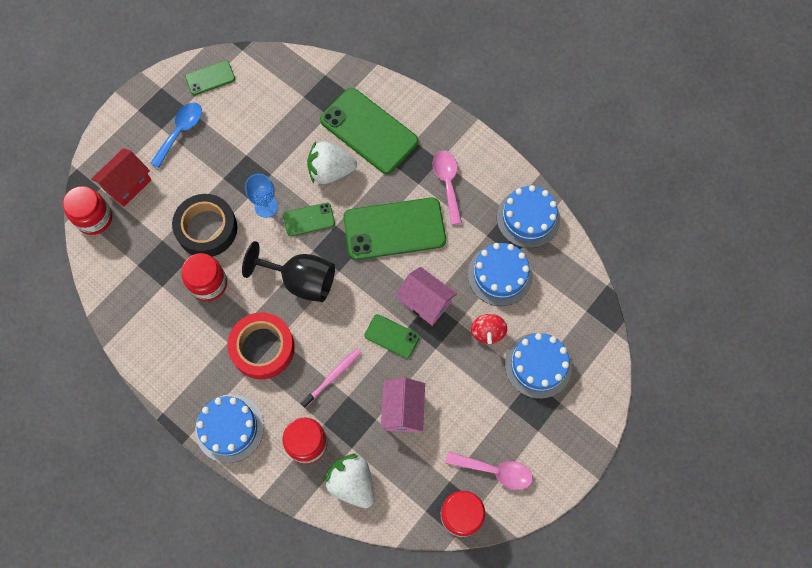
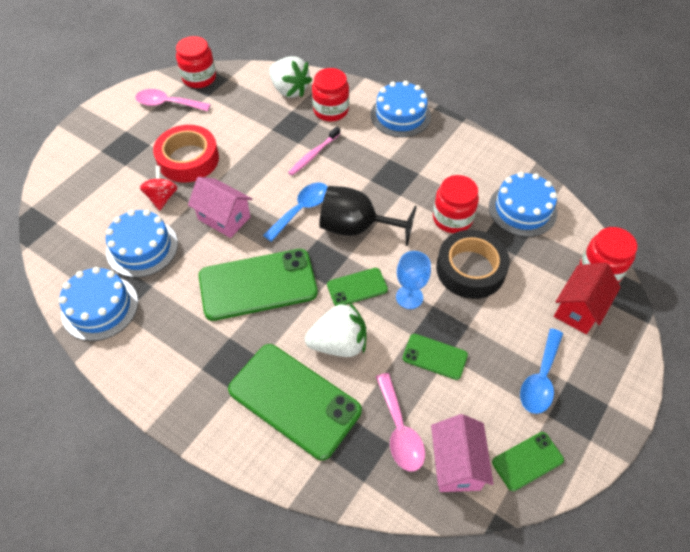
camera: 175 degrees right, 15 degrees down
red tape [227,312,295,379] -> red tape moved to [153,125,219,183]
green phone [364,314,420,358] -> green phone moved to [403,334,468,380]
pink house [381,377,425,432] -> pink house moved to [431,414,494,492]
pink spoon [433,151,462,225] -> pink spoon moved to [376,373,425,472]
blue cake [505,333,572,399] -> blue cake moved to [489,172,557,237]
none -> blue spoon [263,182,328,242]

